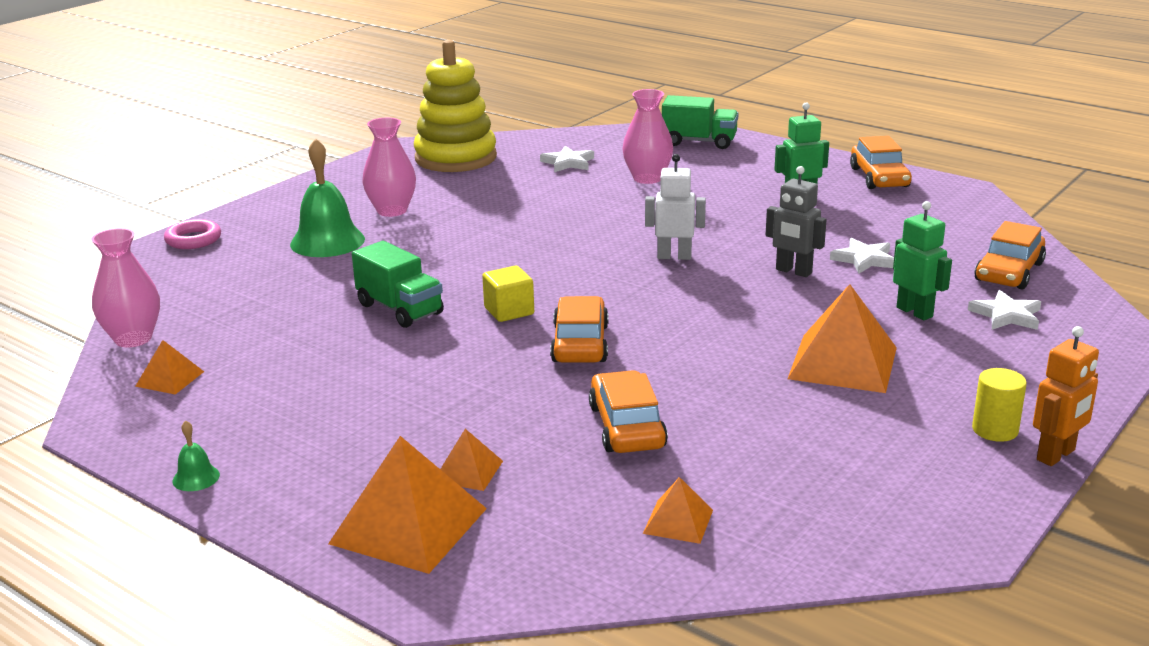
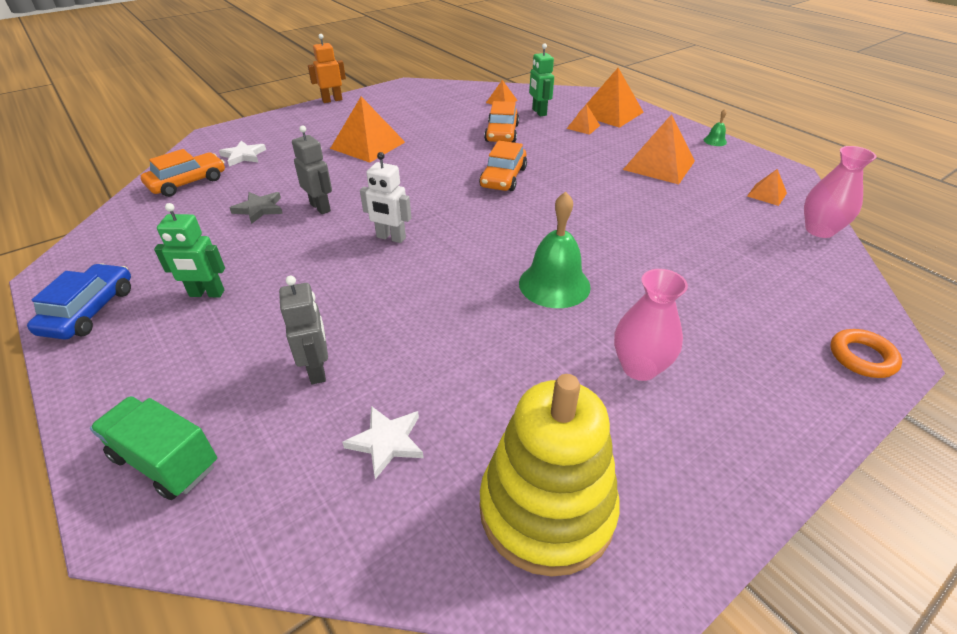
camera: 165 degrees left, 15 degrees up
pink ring [164,219,221,249] -> orange ring [830,329,902,378]
green bell [290,138,365,257] -> green bell moved to [519,191,591,308]
green truck [352,241,444,328] -> none
yellow cube [482,266,534,322] -> none
pink vase [622,89,673,184] -> grey robot [279,276,328,384]
white star [830,238,894,274] -> grey star [230,192,283,224]
orange car [850,136,912,189] -> blue car [27,263,131,340]
green robot [893,201,952,320] -> green robot moved to [529,43,554,116]
yellow cylinder [972,368,1027,442] -> none
none -> orange pyramid [623,114,695,184]

